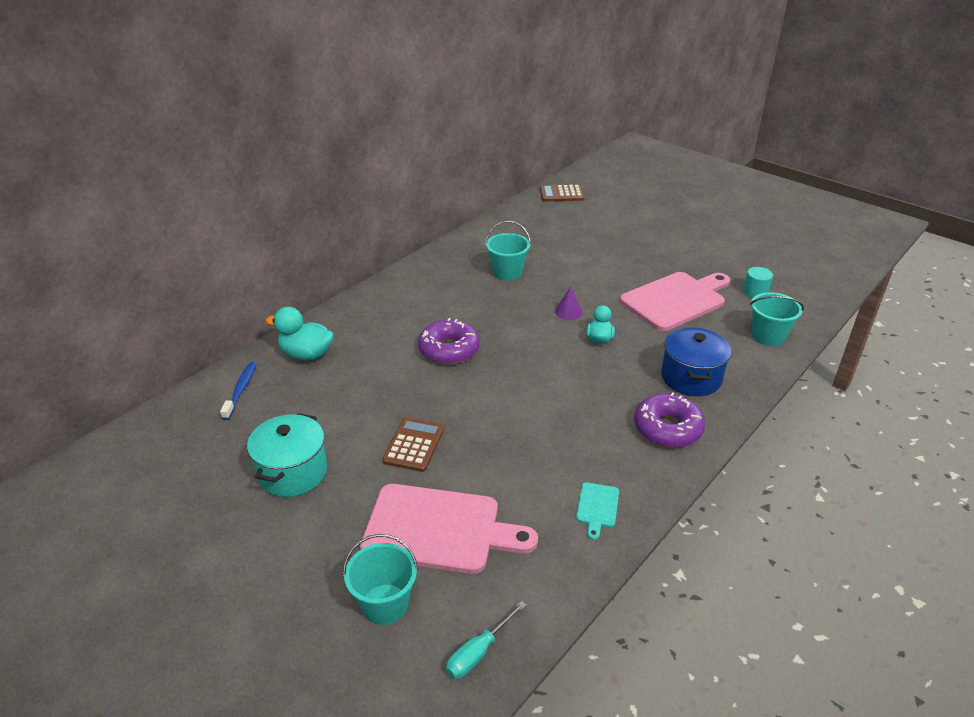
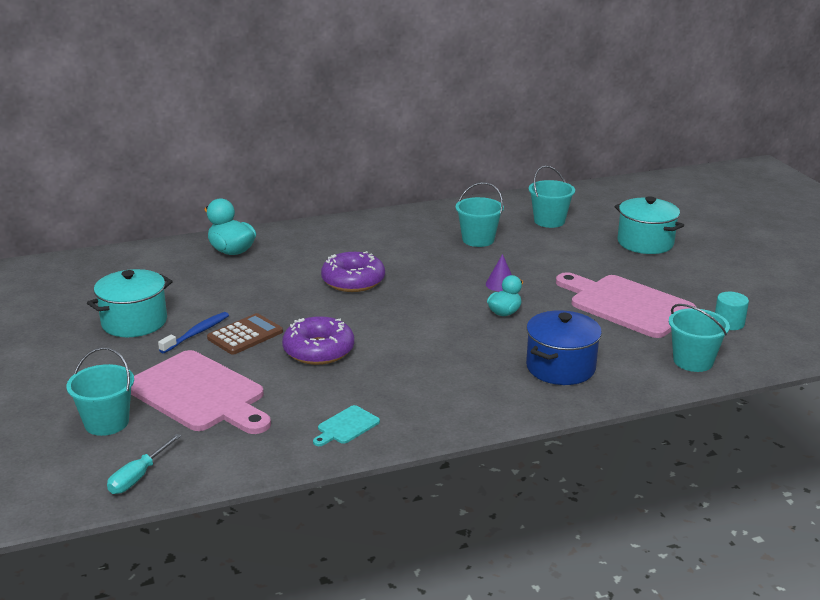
camera: 30 degrees right, 10 degrees down
blue toothbrush [220,362,257,420] -> blue toothbrush moved to [158,312,229,353]
turquoise screwdriver [446,601,526,679] -> turquoise screwdriver turned 45 degrees counterclockwise [107,434,181,494]
brown calculator [540,184,585,201] -> none
pink cutting board [620,272,730,331] -> pink cutting board turned 135 degrees counterclockwise [556,272,696,338]
purple donut [634,393,705,448] -> purple donut moved to [282,316,354,365]
none -> turquoise bucket [529,166,575,228]
none -> turquoise pot [614,196,684,254]

